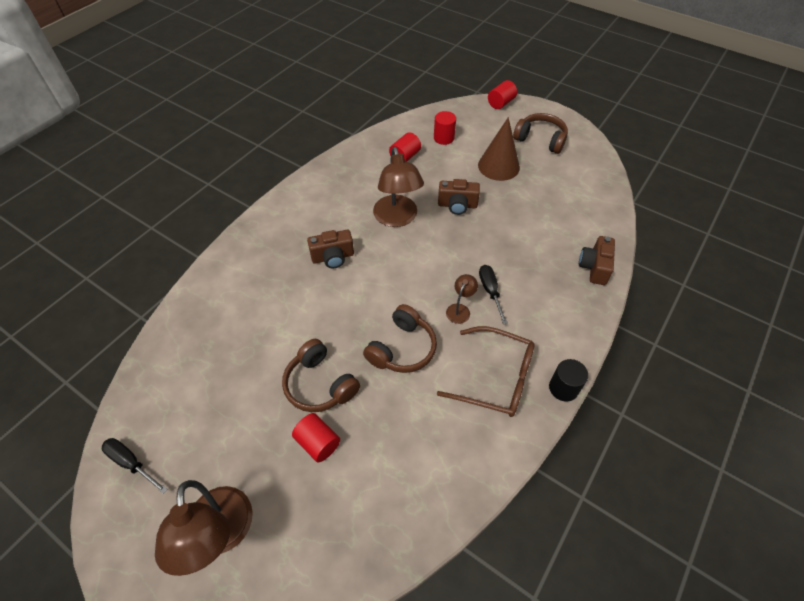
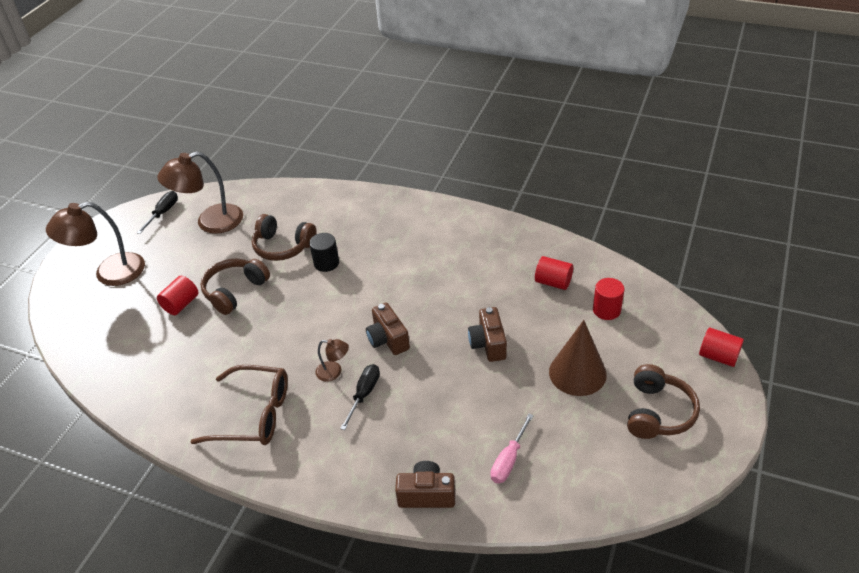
camera: 80 degrees right, 10 degrees down
brown camera [307,230,354,268] -> brown camera moved to [366,303,410,355]
brown headphones [363,304,437,373] -> brown headphones moved to [252,214,317,261]
brown lamp [373,147,424,227] -> brown lamp moved to [157,151,243,234]
brown glasses [437,326,535,417] -> brown glasses turned 90 degrees counterclockwise [190,365,288,445]
black screwdriver [479,265,508,325] -> black screwdriver turned 45 degrees counterclockwise [340,364,380,430]
black cylinder [549,359,588,402] -> black cylinder moved to [309,233,339,272]
none -> pink screwdriver [490,414,534,483]

